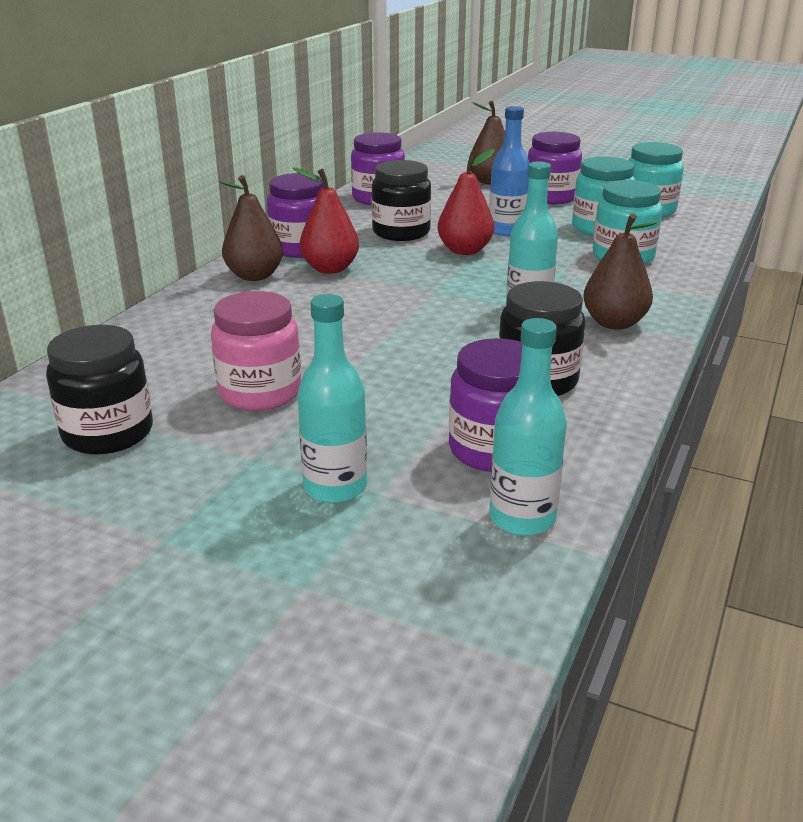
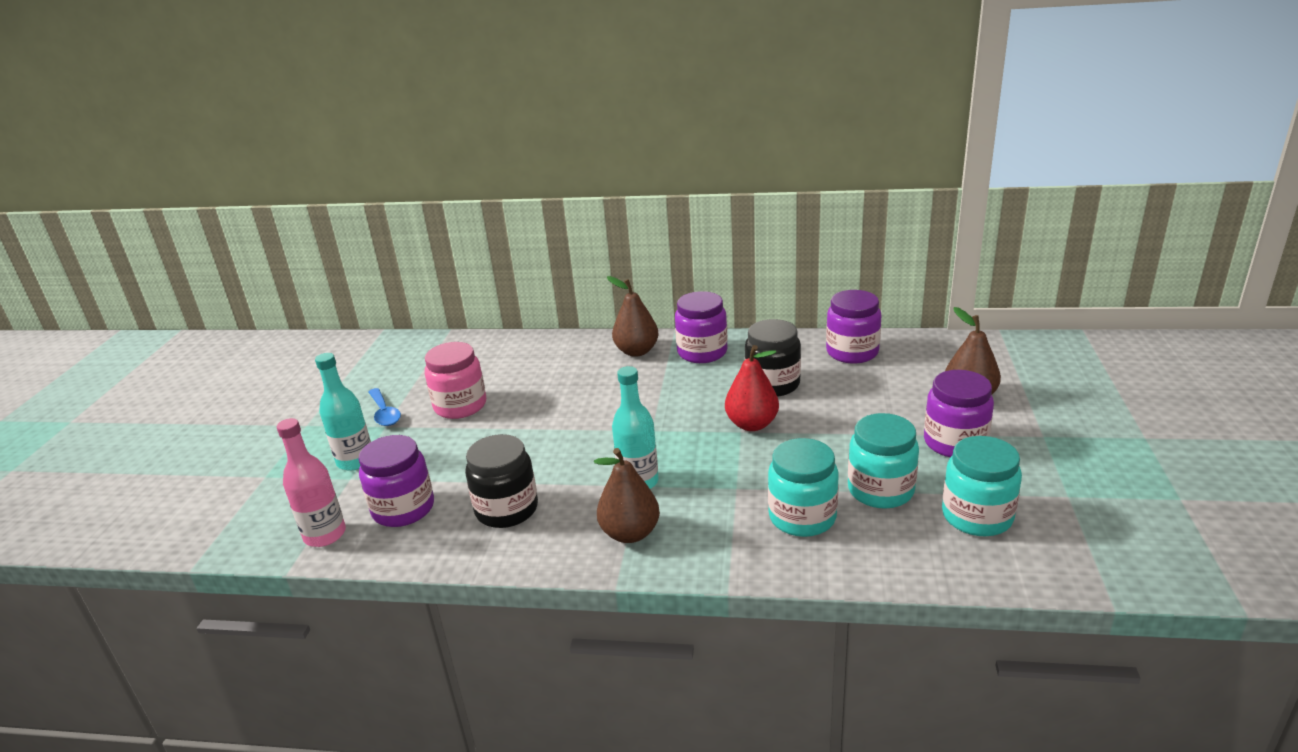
camera: 75 degrees right, 0 degrees up
black jar [46,325,153,454] -> none
red pear [293,167,359,273] -> none
blue bottle [489,106,529,236] -> none
turquoise bottle [489,318,567,536] -> pink bottle [277,418,346,547]
none -> blue spoon [369,388,401,426]

